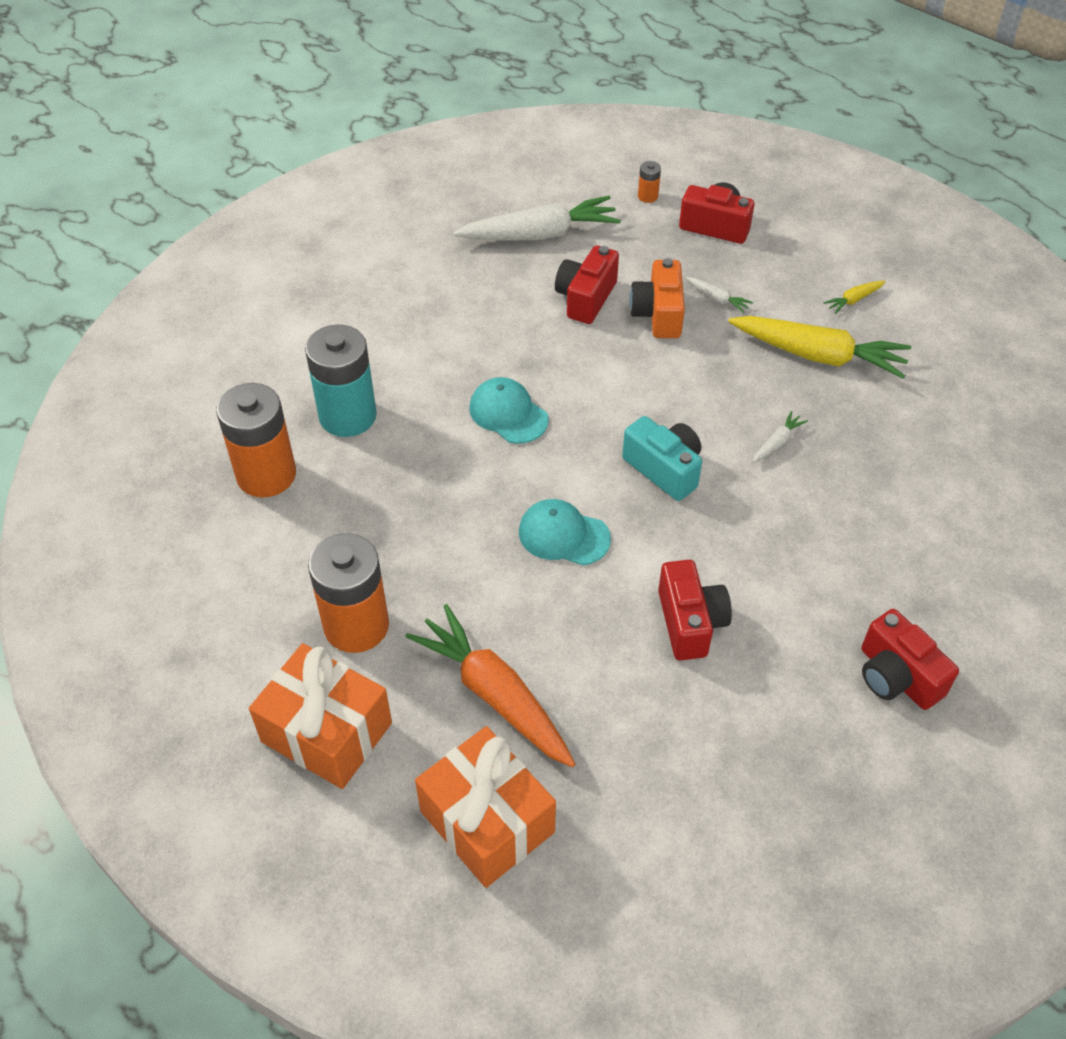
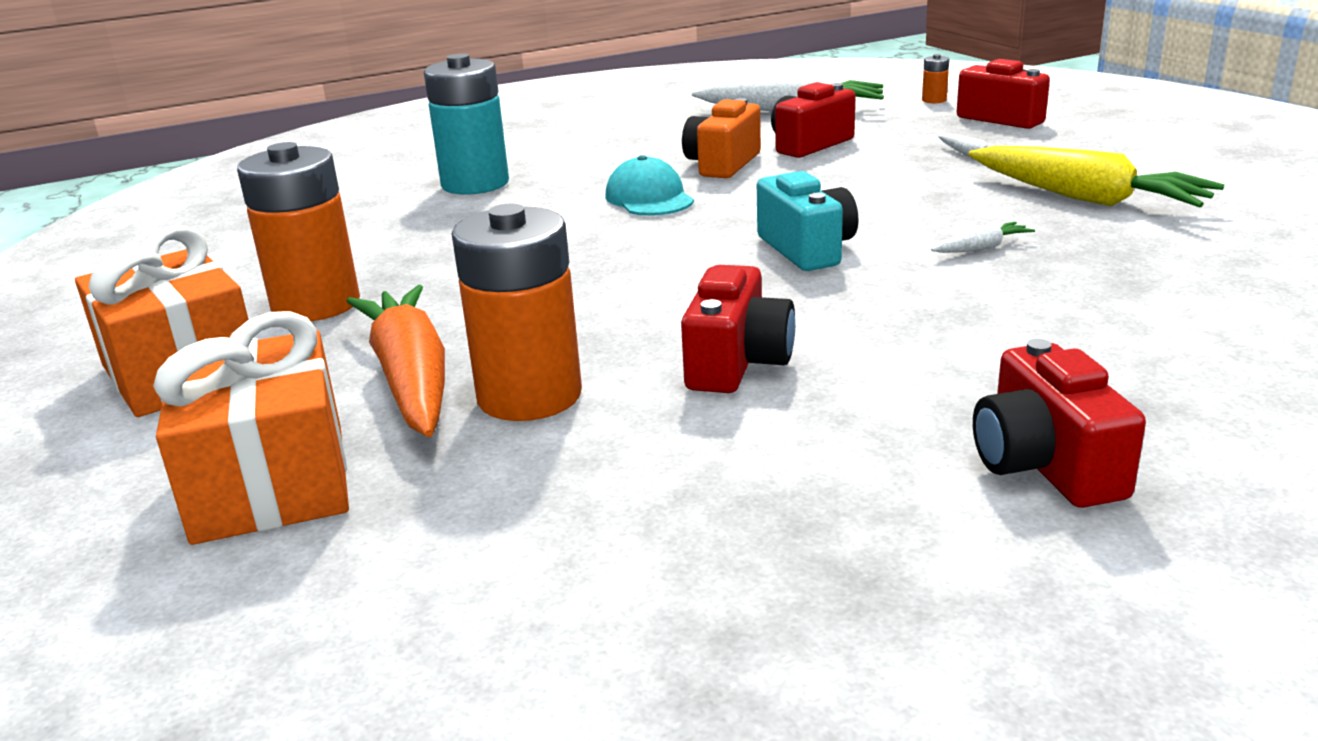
camera: 25 degrees right, 25 degrees down
orange battery [216,383,296,498] -> orange battery moved to [452,204,582,421]
turquoise cap [519,499,611,566] -> none
orange camera [629,258,685,338] -> orange camera moved to [682,98,761,178]
yellow carrot [823,281,886,314] -> none

